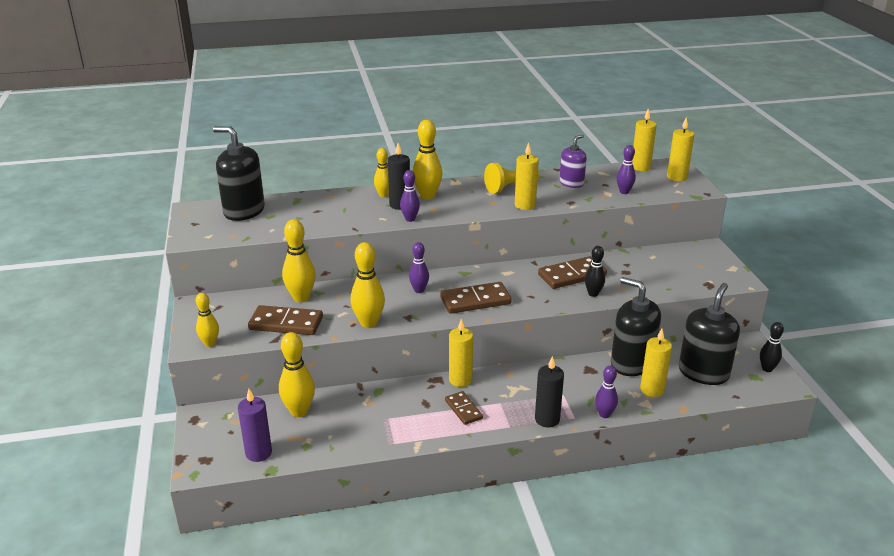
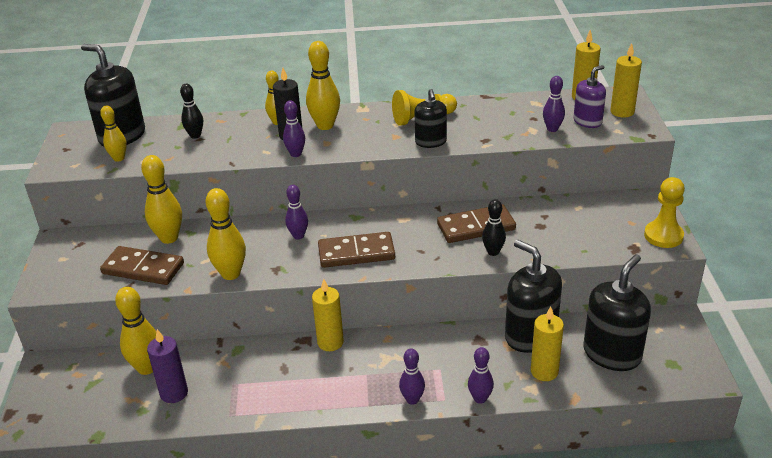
camera: 10 degrees right, 5 degrees up
yellow bowling pin [196,293,219,347] -> yellow bowling pin moved to [100,105,127,162]
purple candle [238,389,272,462] -> purple candle moved to [147,329,188,403]
brown domino [445,391,483,425] -> none
yellow candle [515,143,539,210] -> black soap dispenser [414,89,447,148]
black candle [535,356,564,428] -> purple bowling pin [399,348,425,405]
purple soap dispenser [559,134,587,188] -> purple soap dispenser moved to [573,65,606,128]
black bowling pin [760,322,784,372] -> black bowling pin moved to [180,84,203,139]
none -> yellow pawn [644,177,685,248]

